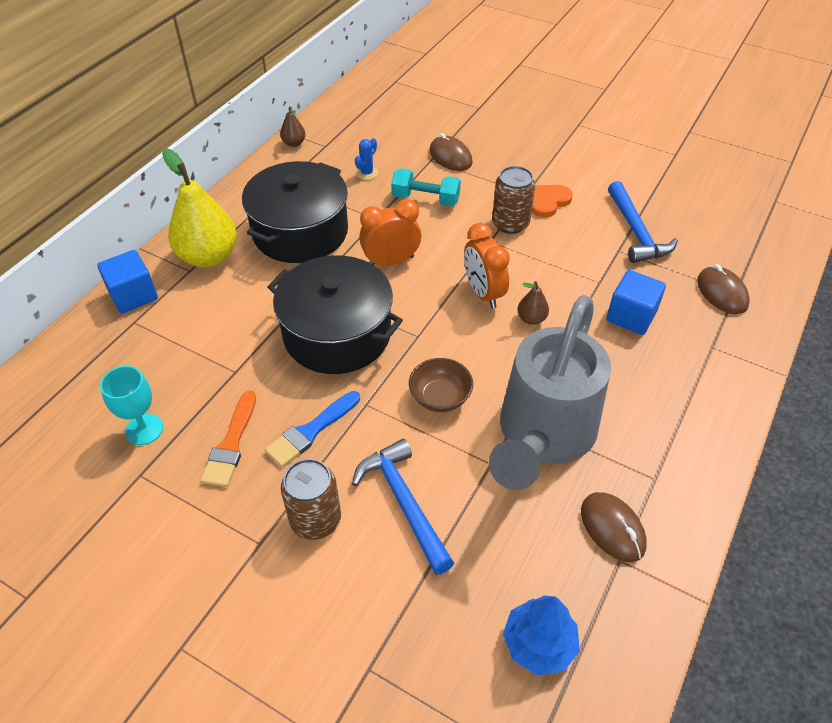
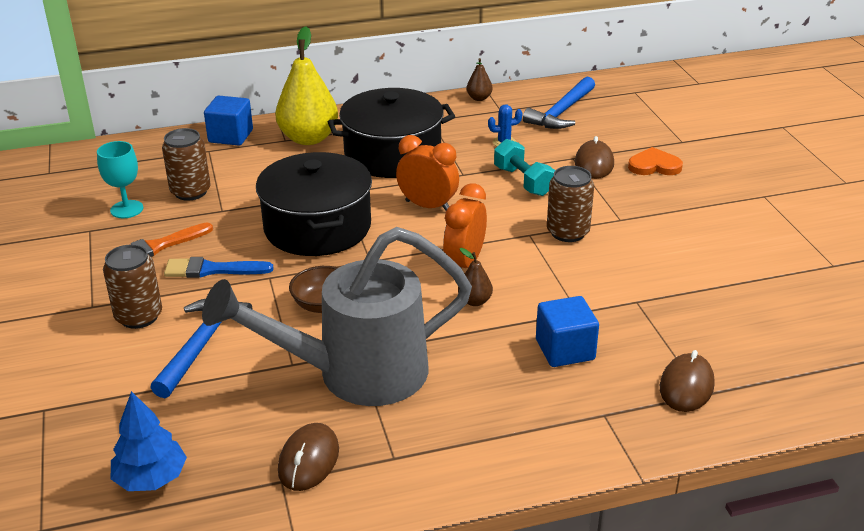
camera: 45 degrees right, 15 degrees down
orange heart [532,185,573,218] -> orange heart moved to [628,147,683,175]
blue hammer [608,181,678,263] -> blue hammer moved to [523,77,595,129]
none -> brown can [162,128,211,201]

